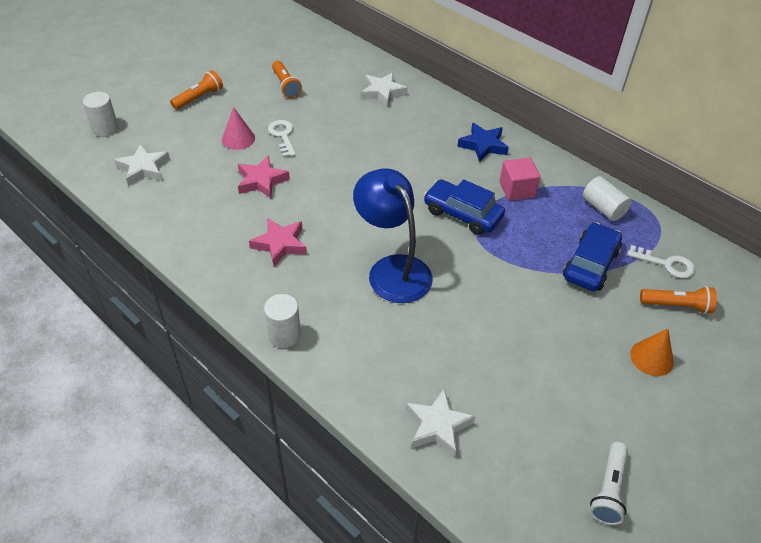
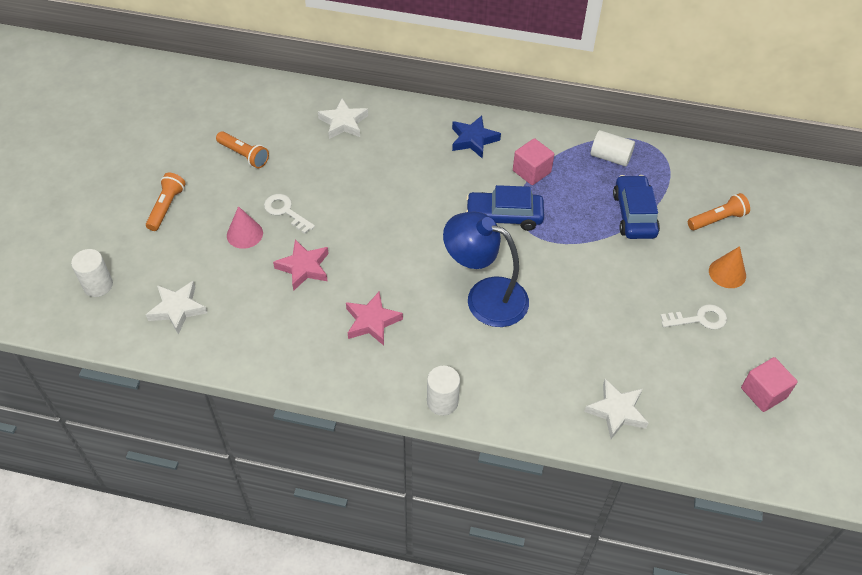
camera: 30 degrees left, 5 degrees up
white flashlight [590,442,628,525] -> pink cube [741,357,798,412]
white key [627,245,695,278] -> white key moved to [660,304,727,330]

